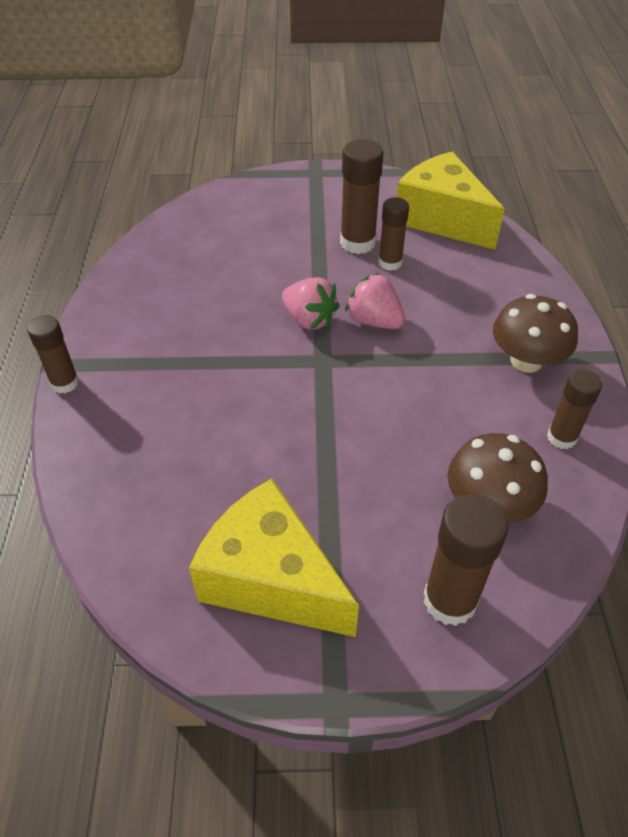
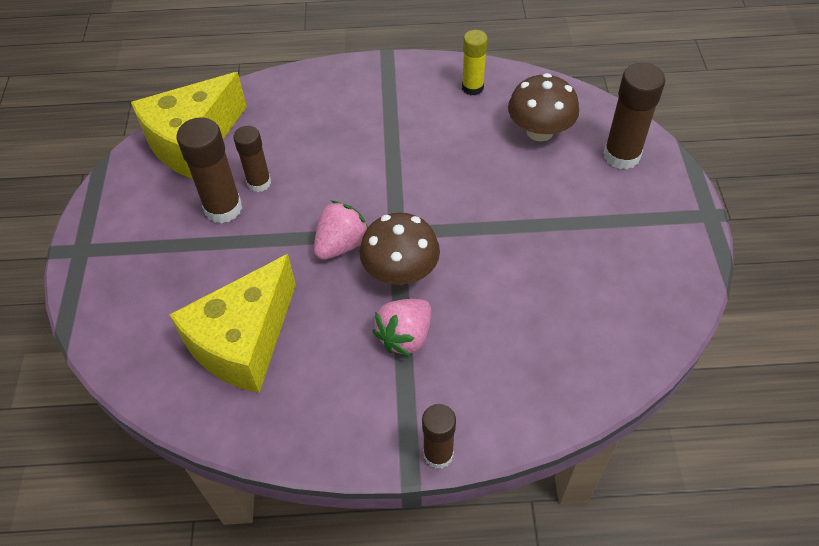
camera: 90 degrees left, 5 degrees up
yellow cheese [189,479,359,637] -> yellow cheese moved to [169,254,296,393]
pink strawberry [345,273,405,329] -> pink strawberry moved to [372,299,431,357]
brown mushroom [493,294,578,373] -> brown mushroom moved to [360,212,440,285]
brown glue stick [547,369,602,449] -> yellow glue stick [462,30,488,95]

